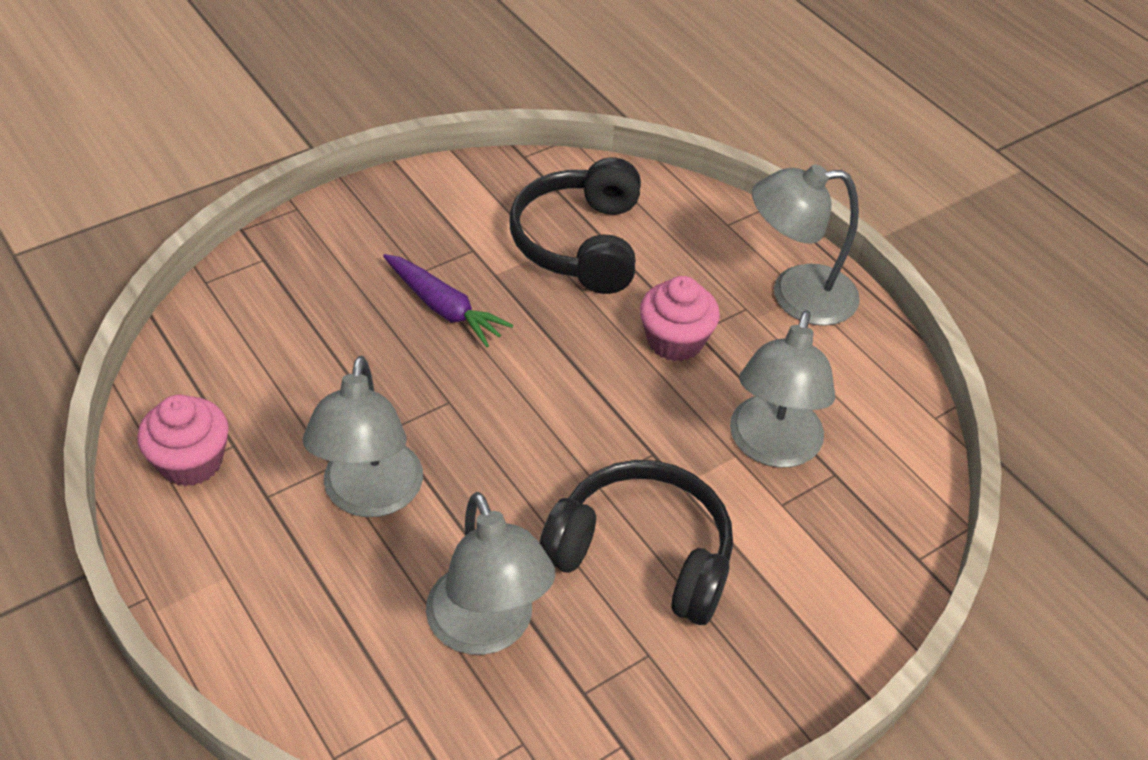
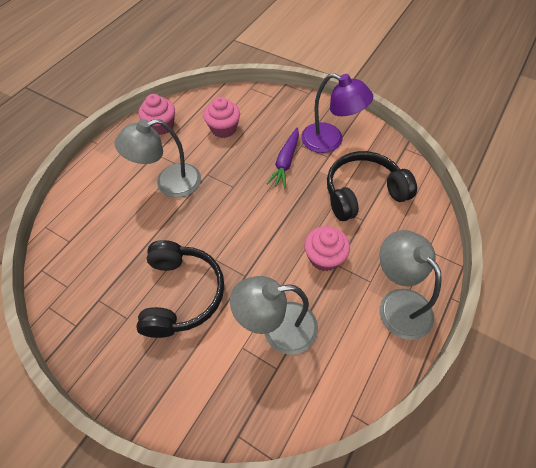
camera: 70 degrees right, 10 degrees up
grey lamp [426,492,555,655] -> none
none -> pink cupcake [204,97,240,138]
none -> purple lamp [301,73,373,153]

